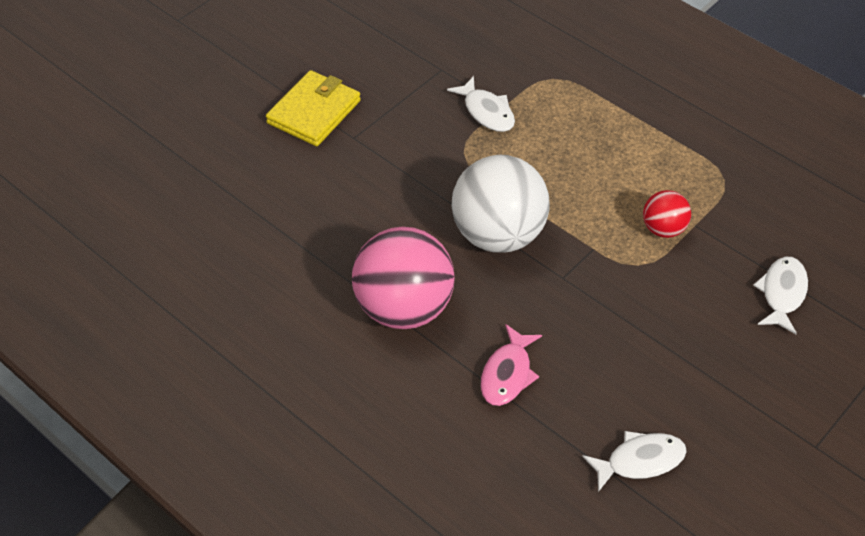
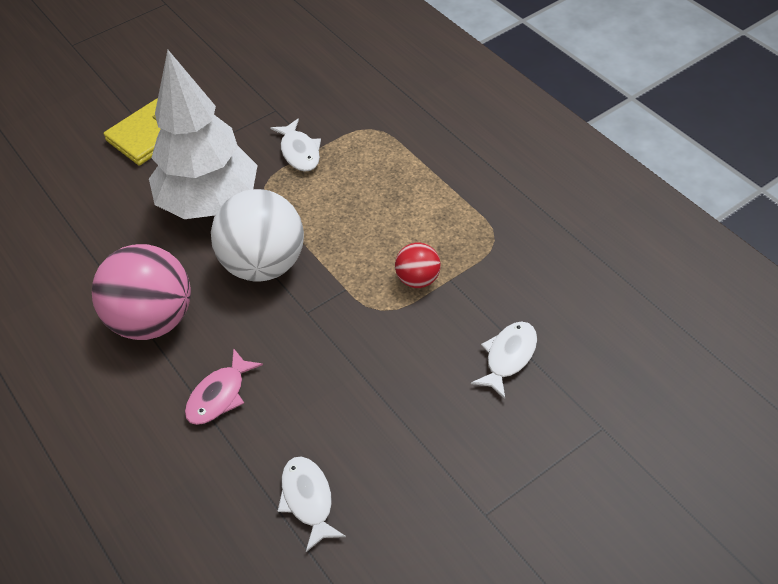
camera: 15 degrees right, 0 degrees up
white fish [582,431,687,492] -> white fish turned 105 degrees counterclockwise [278,456,346,552]
none -> white tree [149,49,258,219]

